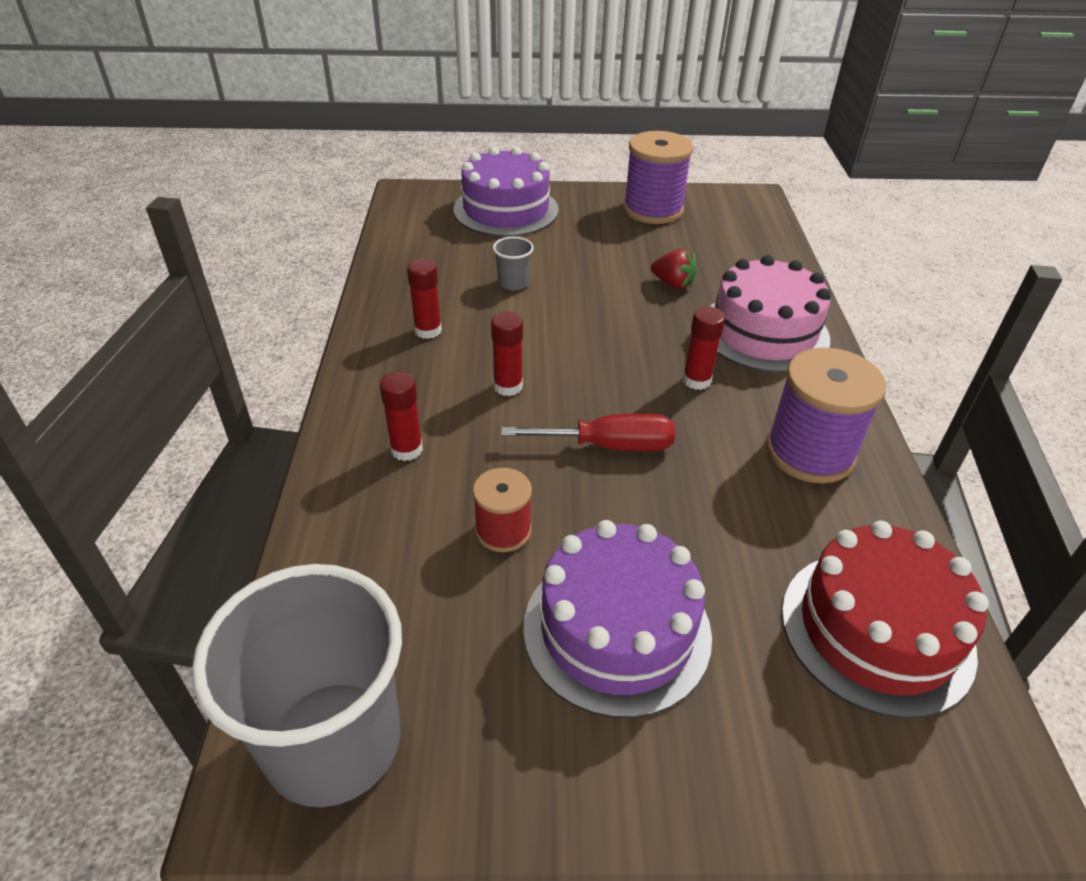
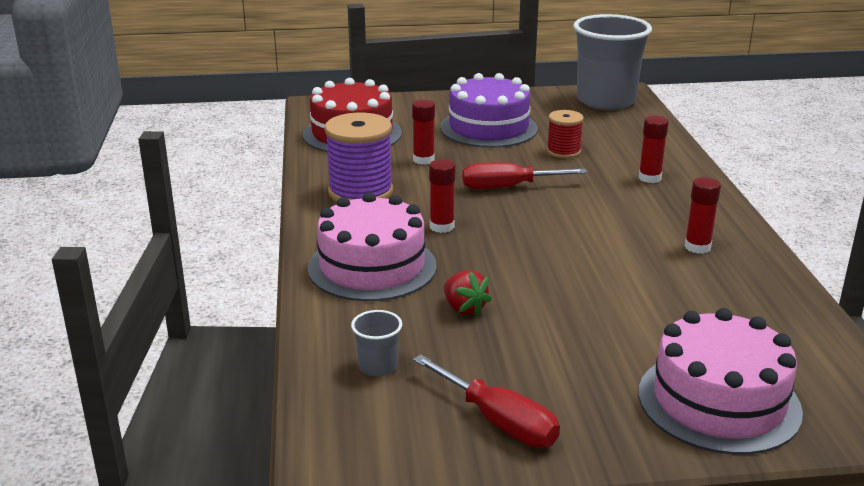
camera: 175 degrees right, 15 degrees down
purple cake [453,147,559,237] -> pink cake [639,308,803,455]
red glue stick [491,312,523,396] -> red glue stick moved to [412,99,435,165]
grey cup [493,237,534,290] -> grey cup moved to [351,310,402,377]
purple spool [623,131,693,224] -> red screwdriver [413,355,560,447]
red strawberry [651,249,697,289] -> red strawberry turned 150 degrees counterclockwise [444,270,492,316]

